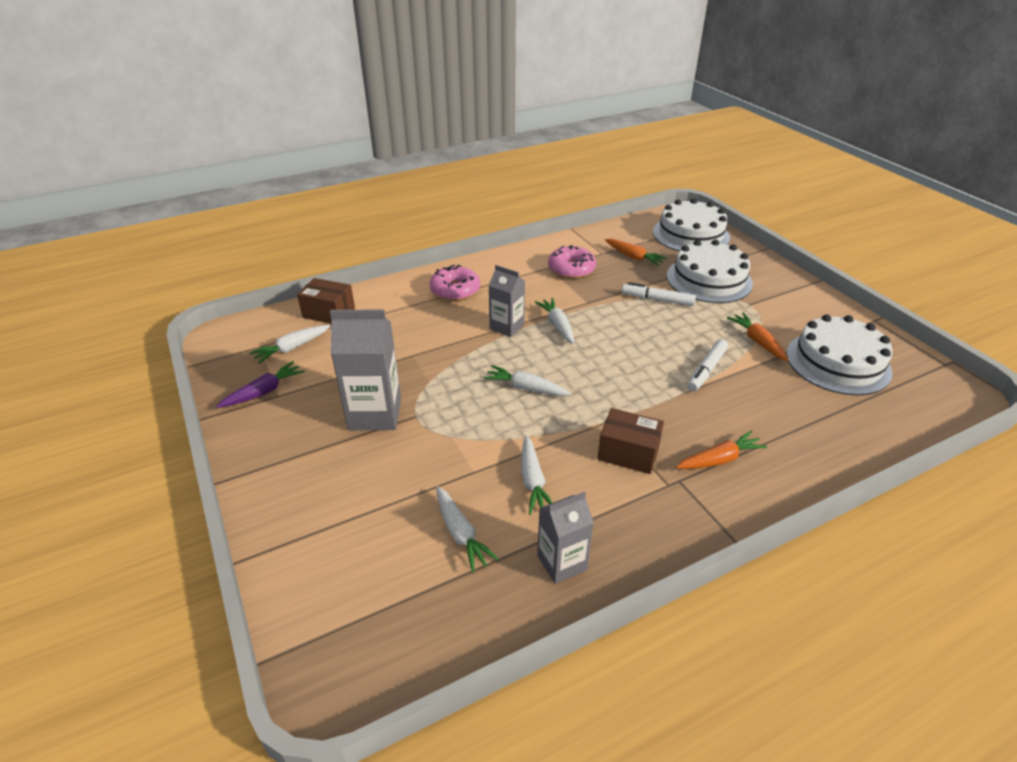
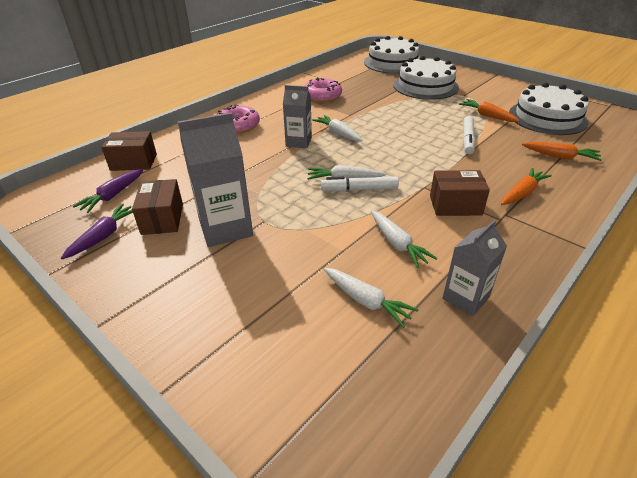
camera: 20 degrees left, 0 degrees up
white carrot [250,325,330,364] -> purple carrot [73,169,143,213]
orange carrot [605,239,667,266] -> orange carrot moved to [522,142,602,161]
white marker [622,282,696,306] -> white marker moved to [321,176,399,191]
none -> brown box [132,179,183,235]

